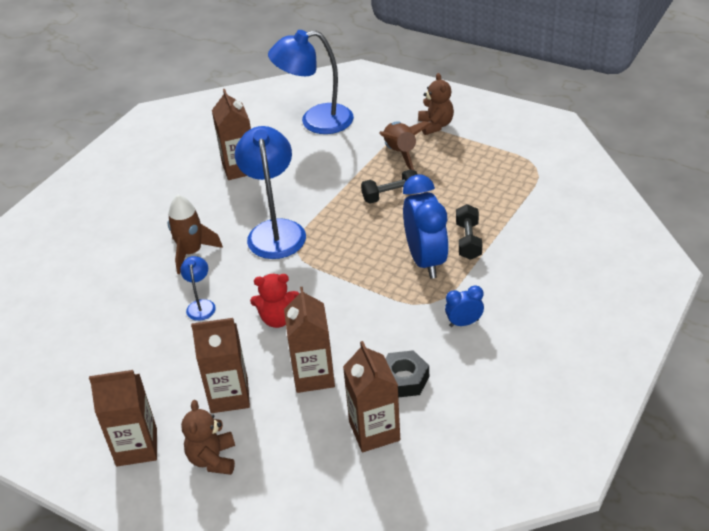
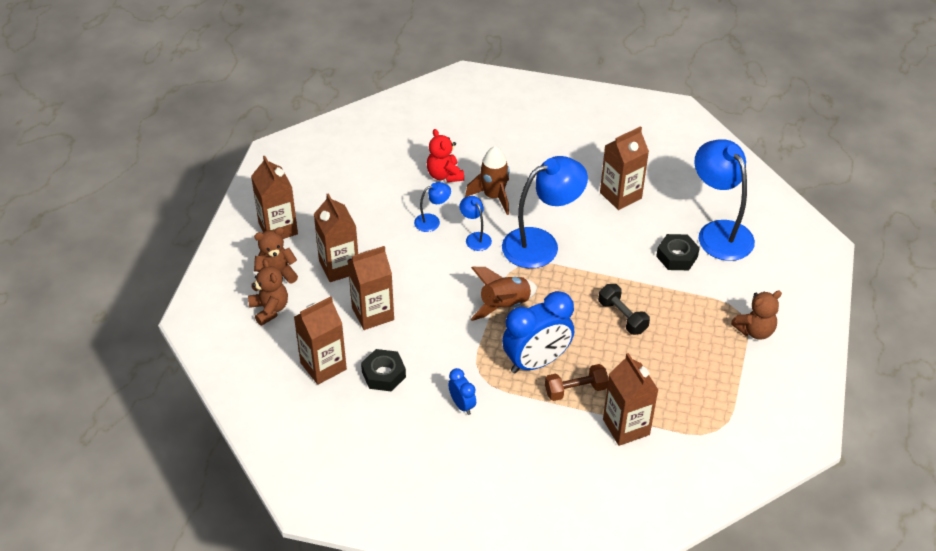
camera: 70 degrees right, 5 degrees up
red teddy bear [250,274,299,328] -> red teddy bear moved to [427,129,464,182]
brown rocket [379,121,431,170] -> brown rocket moved to [471,267,537,321]
black dumbbell [456,204,482,260] -> brown dumbbell [545,364,608,401]
none -> brown teddy bear [248,259,288,326]
none -> blue lamp [459,196,492,251]
none -> brown carton [603,353,658,446]
none -> black nut [656,234,700,270]

